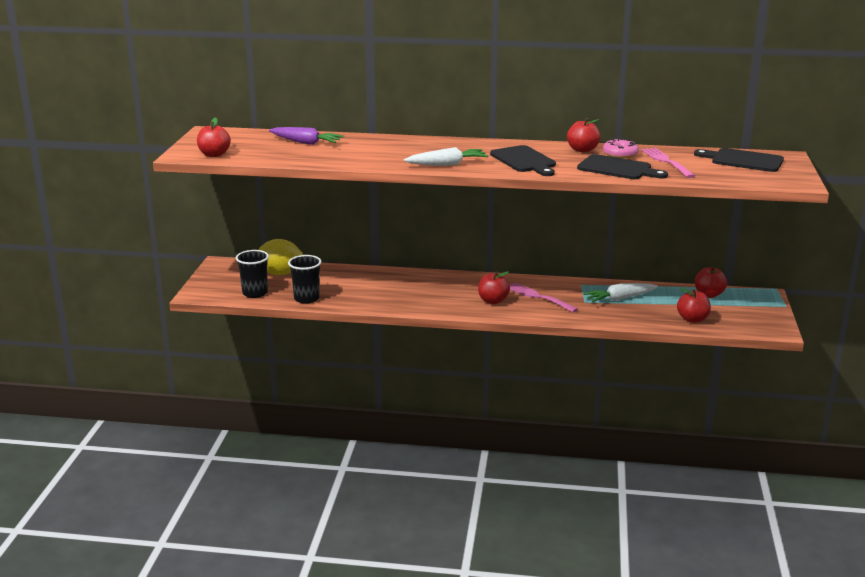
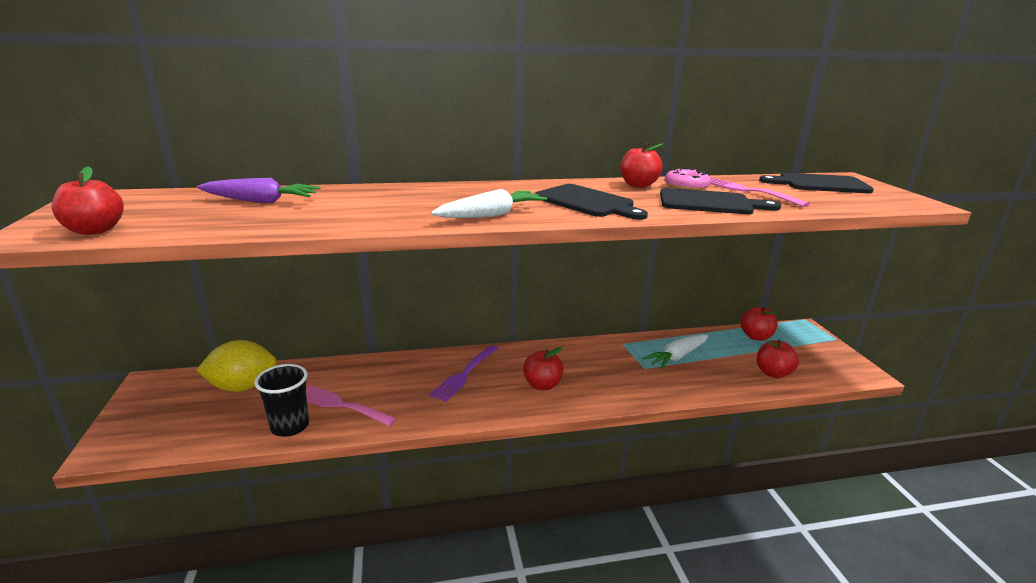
camera: 20 degrees left, 0 degrees up
black cup [236,250,269,298] -> none
pink fork [510,282,578,312] -> pink fork moved to [306,385,397,426]
none -> purple fork [429,345,498,402]

